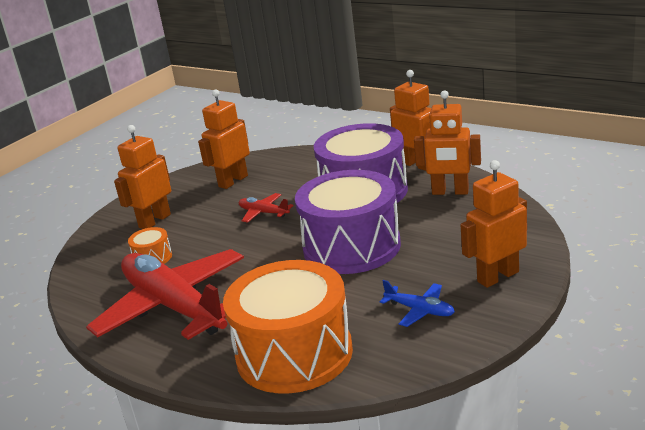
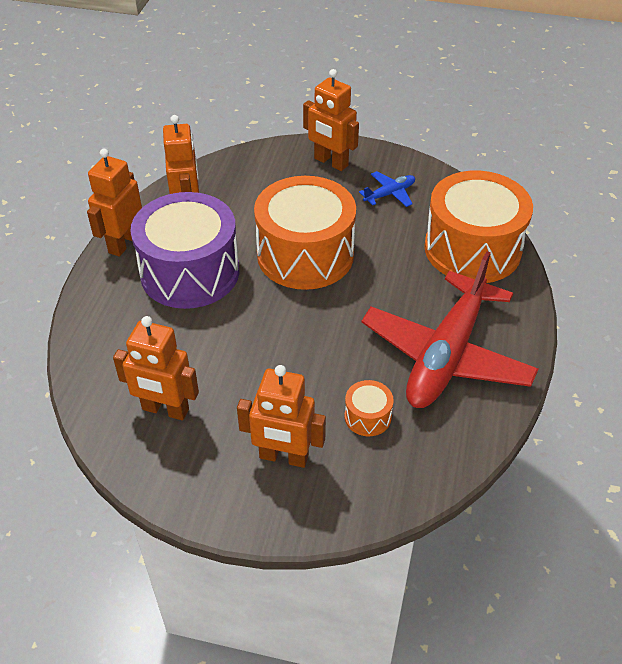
camera: 115 degrees left, 20 degrees up
red plane [239,193,294,223] -> none
purple drum [295,170,401,274] -> orange drum [254,176,356,290]
blue plane [380,280,455,327] -> blue plane turned 45 degrees clockwise [359,171,415,207]

